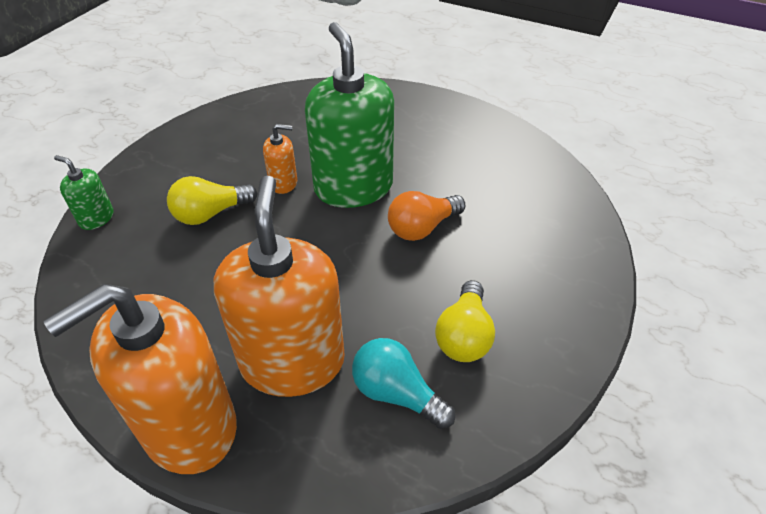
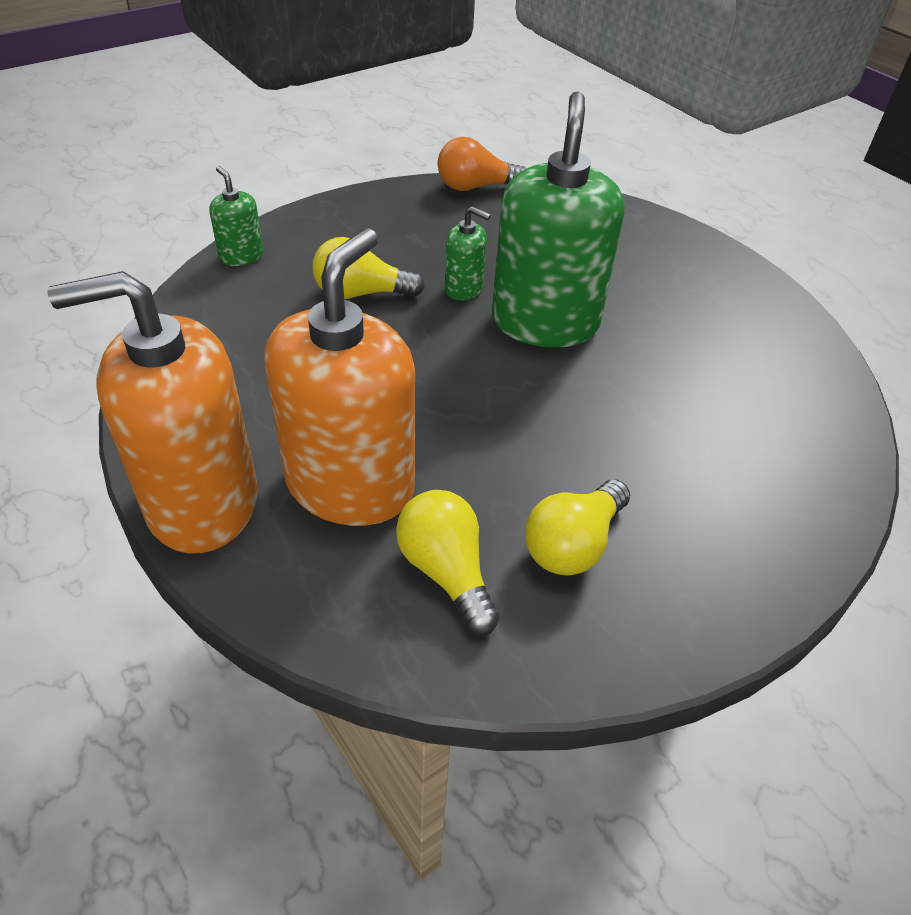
camera: 25 degrees right, 0 degrees up
orange soap dispenser [263,124,297,194] -> green soap dispenser [445,206,491,301]
turquoise light bulb [352,338,455,429] -> yellow light bulb [396,490,499,635]
orange light bulb [388,191,466,241] -> orange light bulb moved to [438,137,527,191]

